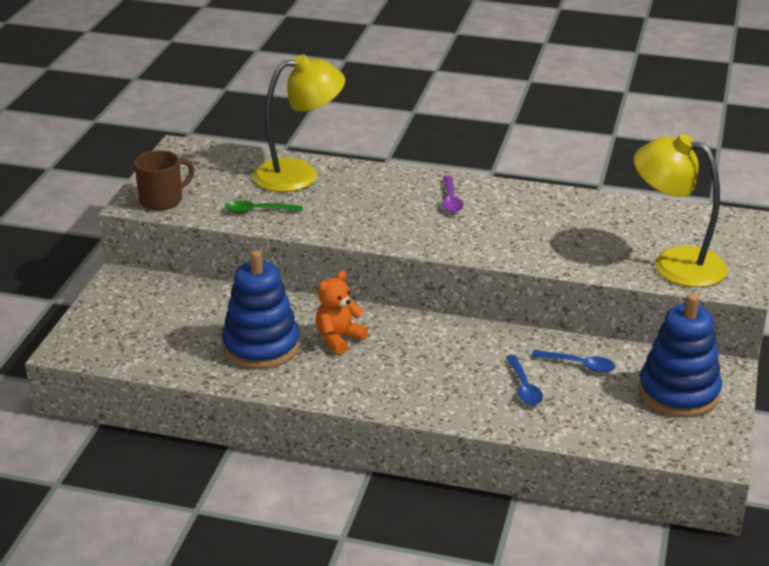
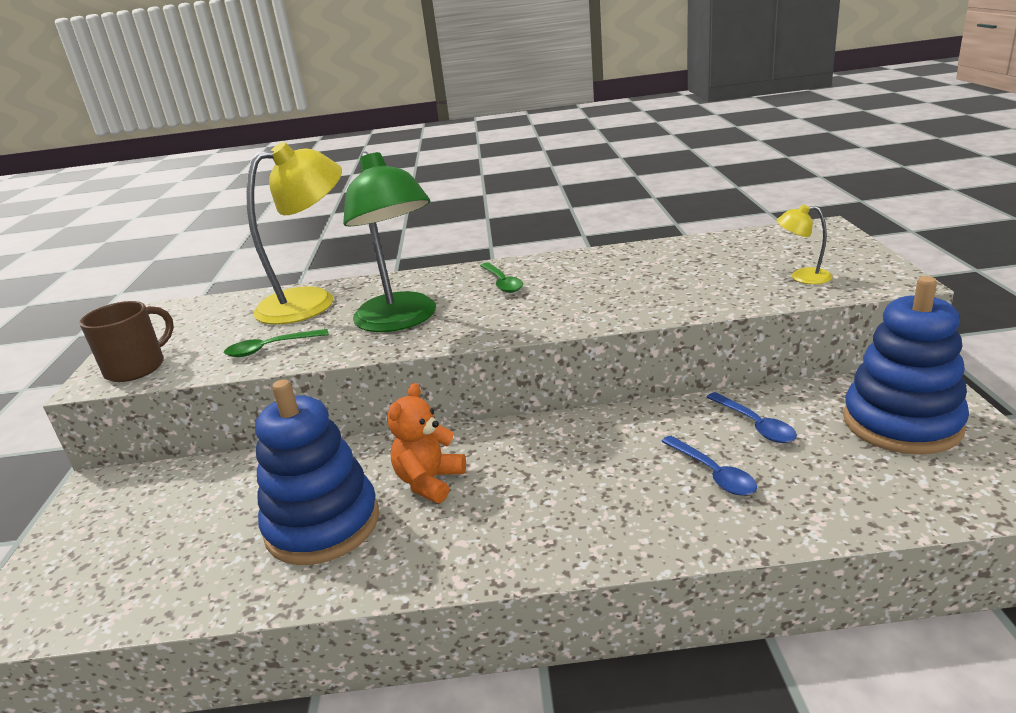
camera: 15 degrees left, 5 degrees down
purple spoon [442,176,464,213] -> green spoon [480,262,523,293]
blue spoon [532,350,616,373] -> blue spoon turned 60 degrees clockwise [706,392,797,443]
yellow lamp [634,134,728,287] -> yellow lamp [777,204,832,284], size x0.43
none -> green lamp [343,152,436,332]

